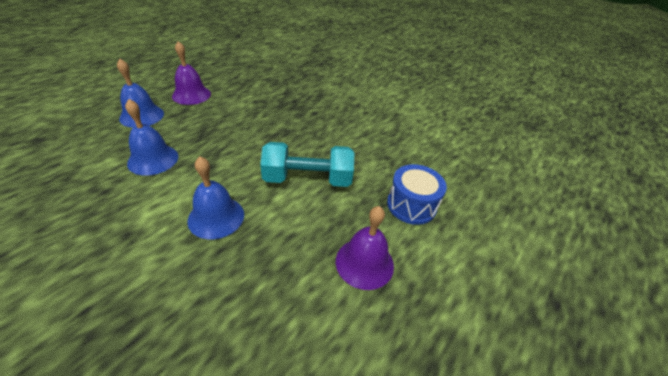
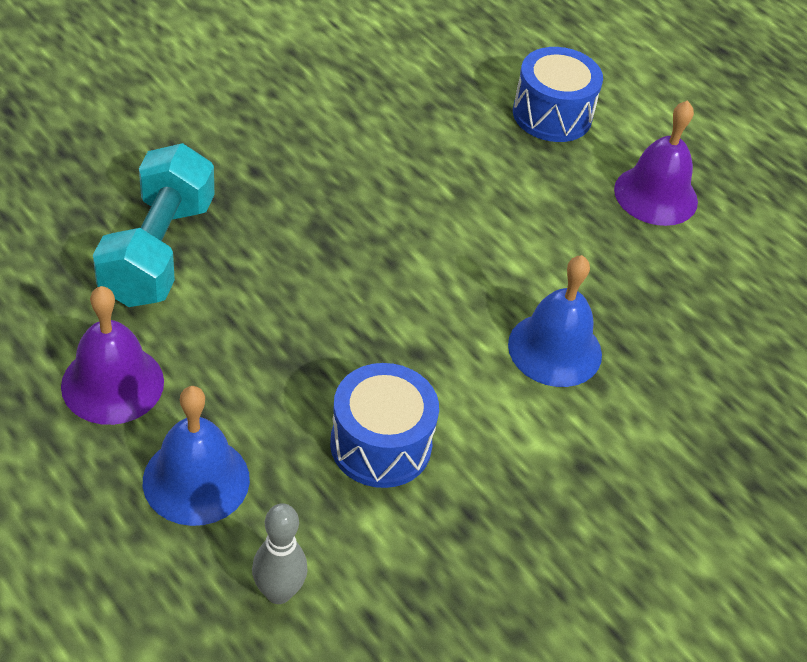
camera: 80 degrees left, 5 degrees up
blue bell [125,99,178,176] -> blue drum [330,363,439,488]
turquoise dumbbell [260,142,354,187] -> turquoise dumbbell moved to [93,143,214,307]
none -> grey bowling pin [252,503,308,604]

